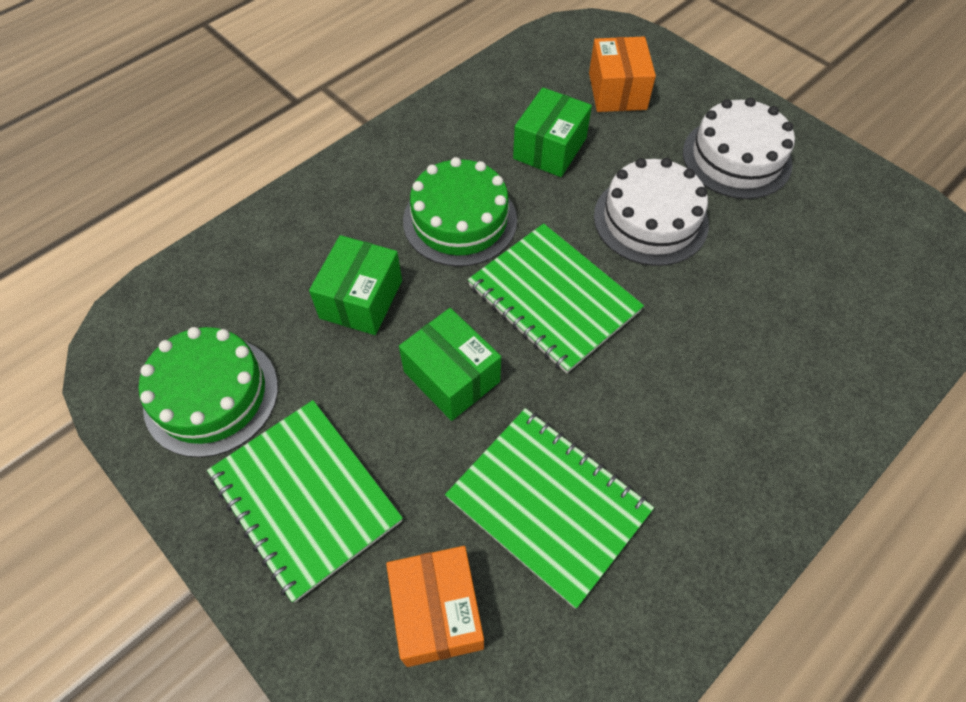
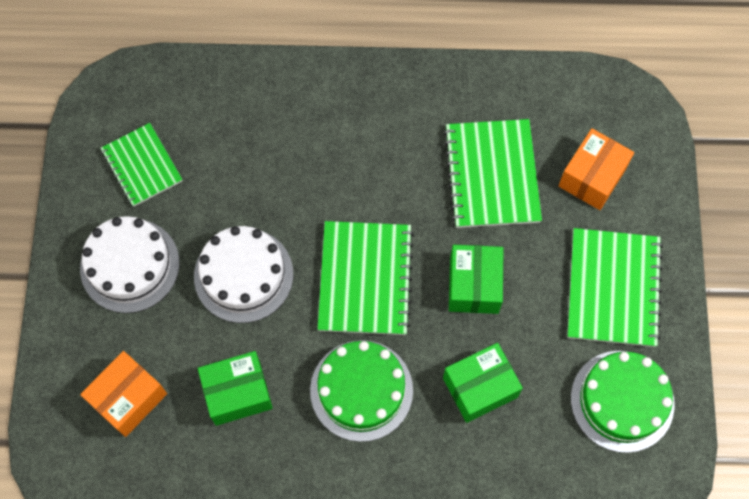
camera: 135 degrees left, 10 degrees up
none -> green notebook [101,123,183,207]

